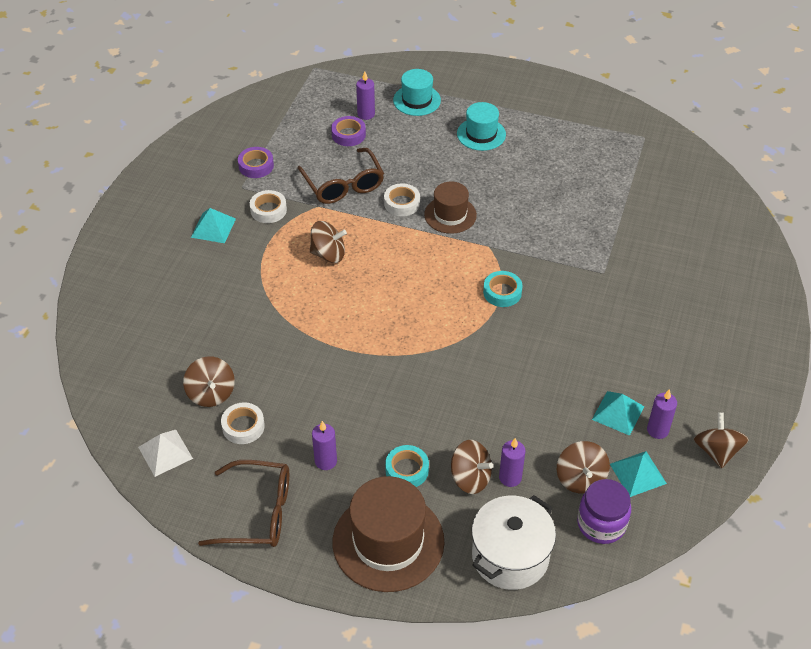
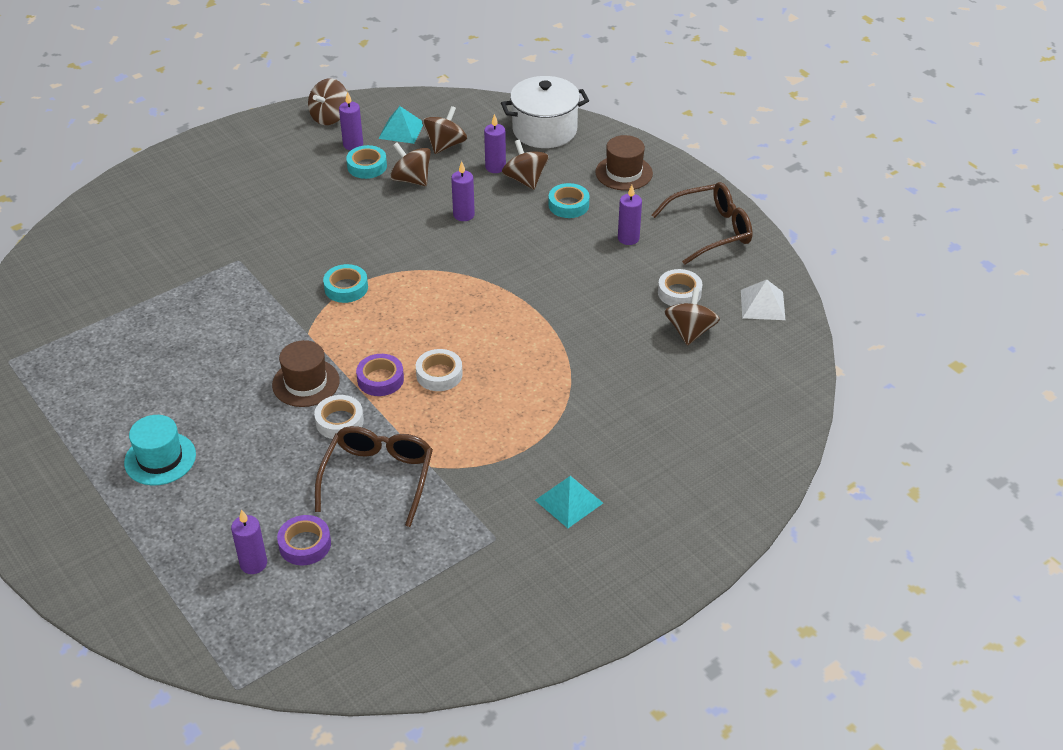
camera: 145 degrees left, 5 degrees down
brown glasses [198,460,289,547] -> brown glasses turned 120 degrees clockwise [652,182,753,265]
purple tape [238,147,274,178] -> purple tape moved to [356,354,404,396]
white tape [250,190,287,223] -> white tape moved to [416,349,463,391]
brown spinning top [310,221,347,263] -> brown spinning top moved to [390,142,431,186]
brown hat [333,476,444,592] -> brown hat [595,135,653,191], size x0.58
turquoise hat [393,69,441,116] -> none
purple jar [577,479,631,544] -> none
turquoise pyramid [592,391,645,436] -> turquoise tape [346,145,387,179]
none -> purple candle [451,161,475,221]

